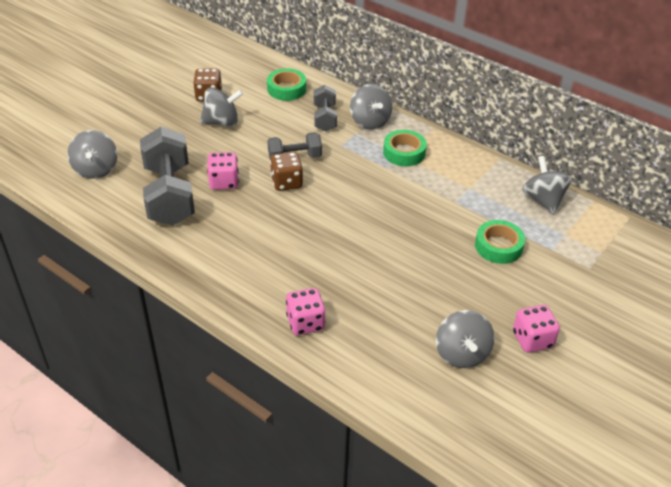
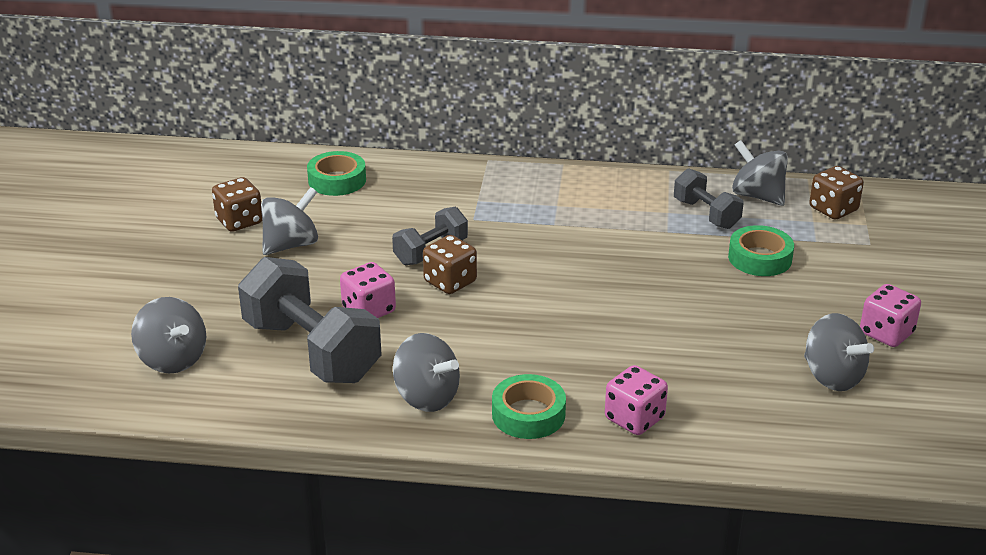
camera: 30 degrees left, 10 degrees down
grey dumbbell [314,85,337,132] -> grey dumbbell moved to [674,168,744,229]
grey spinning top [350,84,392,130] -> grey spinning top moved to [393,333,460,412]
green tape [383,130,427,166] -> green tape moved to [492,374,566,439]
none -> brown dice [809,166,864,220]

